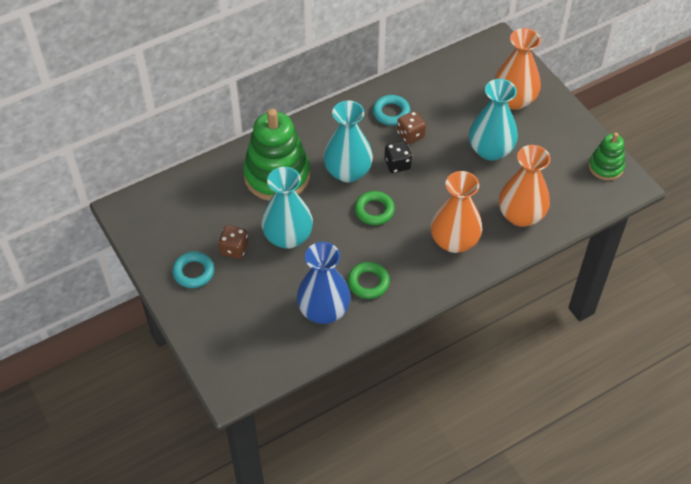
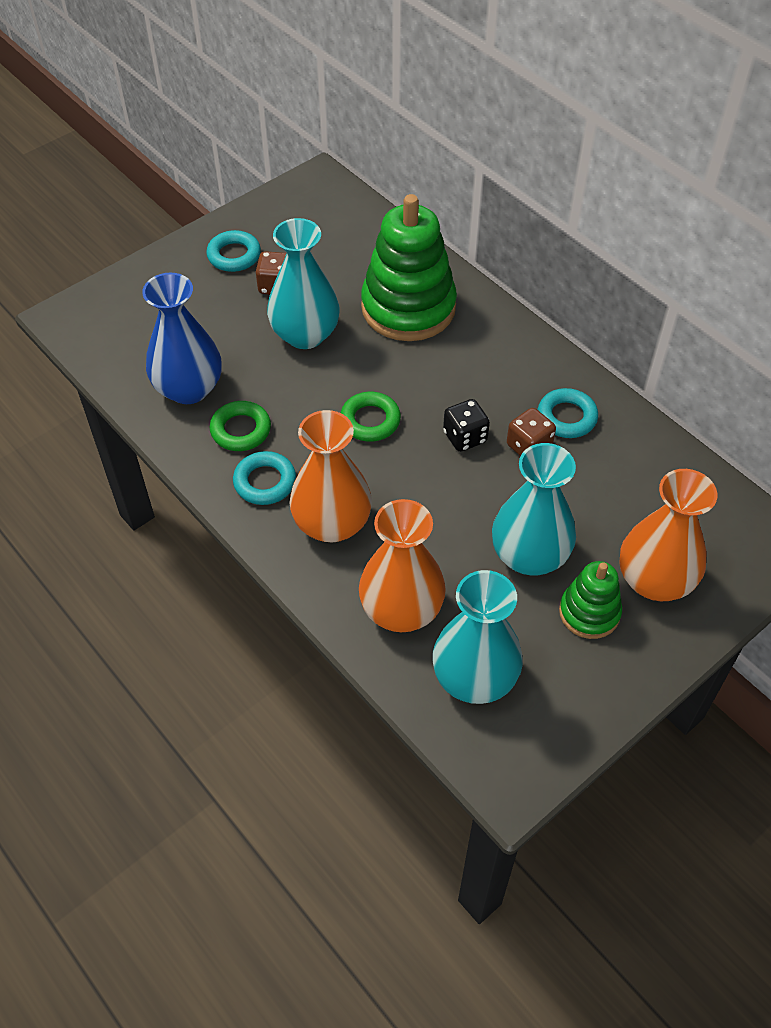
camera: 80 degrees right, 0 degrees up
turquoise vase [324,101,373,182] -> turquoise vase moved to [432,570,523,704]
green stacking toy [589,132,625,181] -> green stacking toy moved to [559,561,622,639]
none -> turquoise ring [233,451,296,505]

